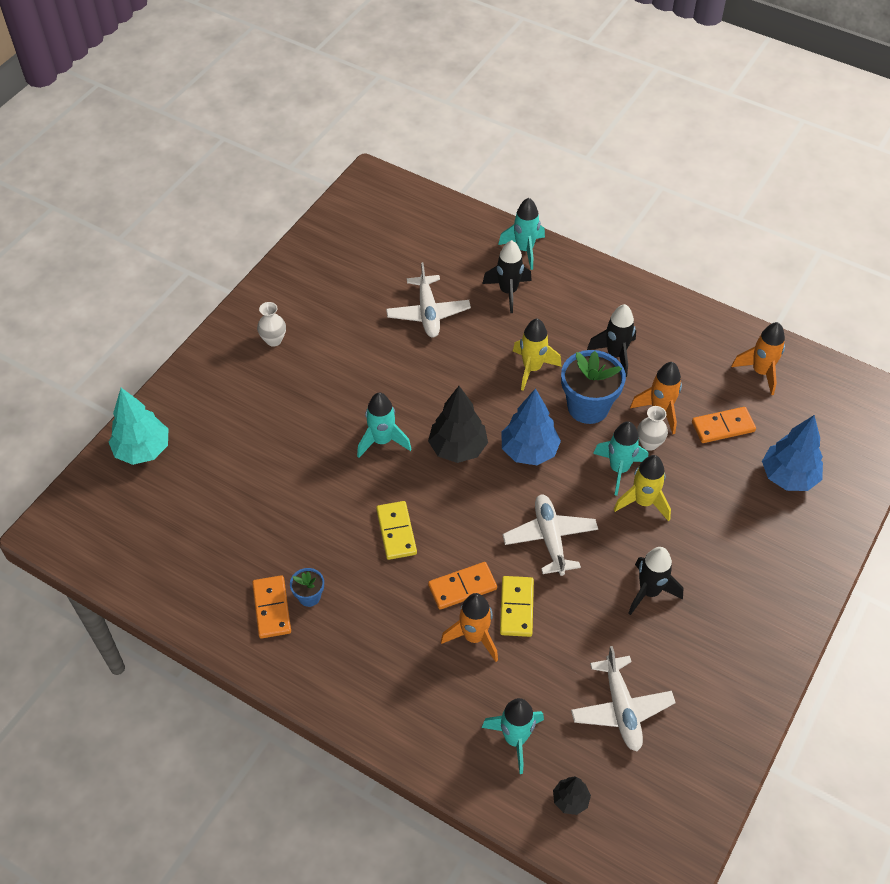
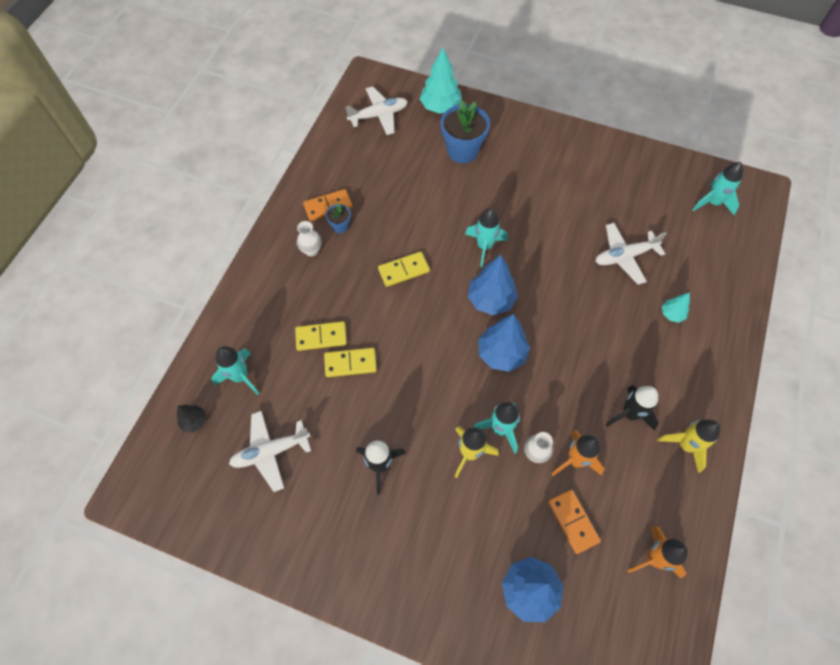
camera: 80 degrees right, 10 degrees up
white vase [257,302,286,346] -> white vase moved to [297,221,321,256]
black tree [428,386,488,463] -> blue tree [468,255,518,315]
orange domino [428,562,497,609] -> none
orange rocket [441,593,498,662] -> yellow domino [295,321,347,351]
black rocket [482,240,532,313] -> turquoise tree [662,293,690,323]
turquoise rocket [498,198,545,270] -> turquoise rocket moved to [692,162,743,215]
white plane [502,494,598,576] -> white plane moved to [345,87,408,135]
yellow rocket [513,319,562,391] -> yellow rocket moved to [657,419,720,473]
blue flower pot [561,350,626,424] -> blue flower pot moved to [441,101,490,163]

